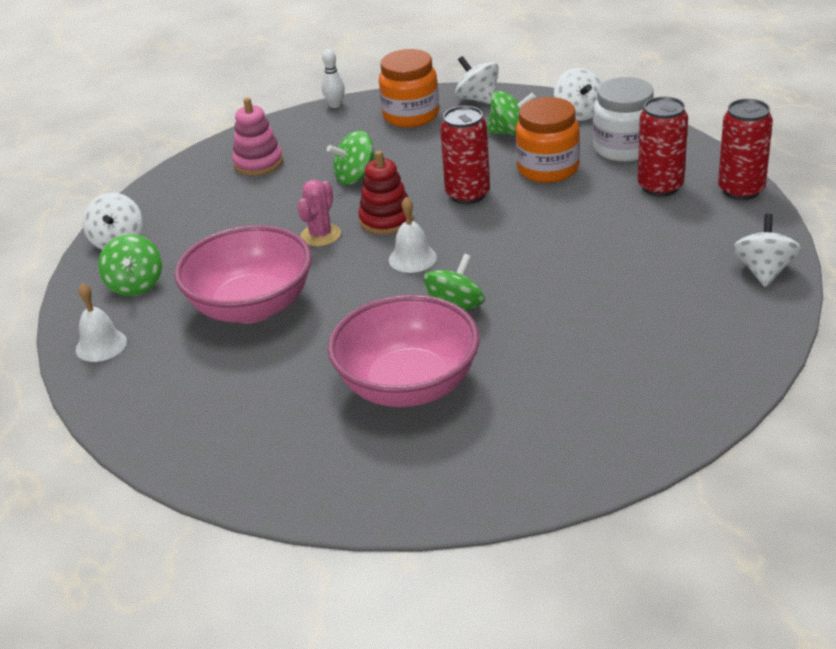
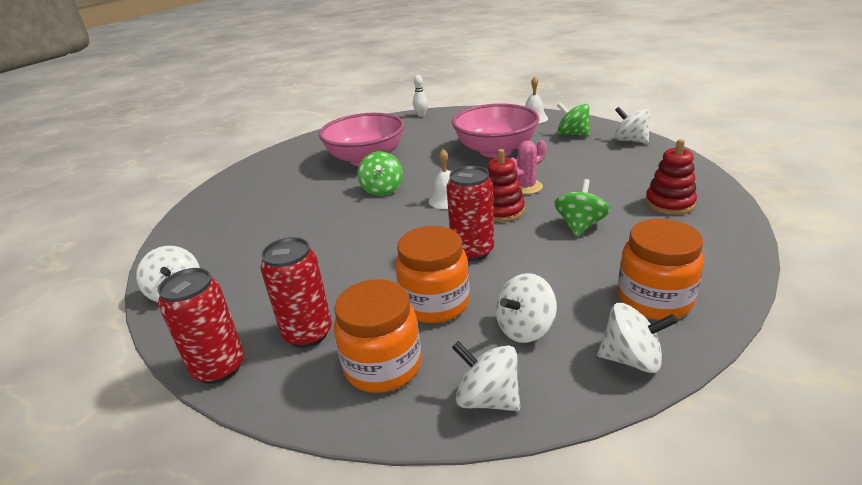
camera: 140 degrees right, 5 degrees down
pink stacking toy [232,98,283,176] -> red stacking toy [645,139,697,215]
pink cactus [297,180,341,246] -> pink cactus turned 75 degrees clockwise [510,140,547,194]
white bowling pin [322,49,345,108] -> white bowling pin moved to [413,75,428,117]
green spinning top [487,91,536,136] -> white spinning top [496,273,557,343]
white jar [593,77,654,162] -> orange jar [334,279,421,393]

